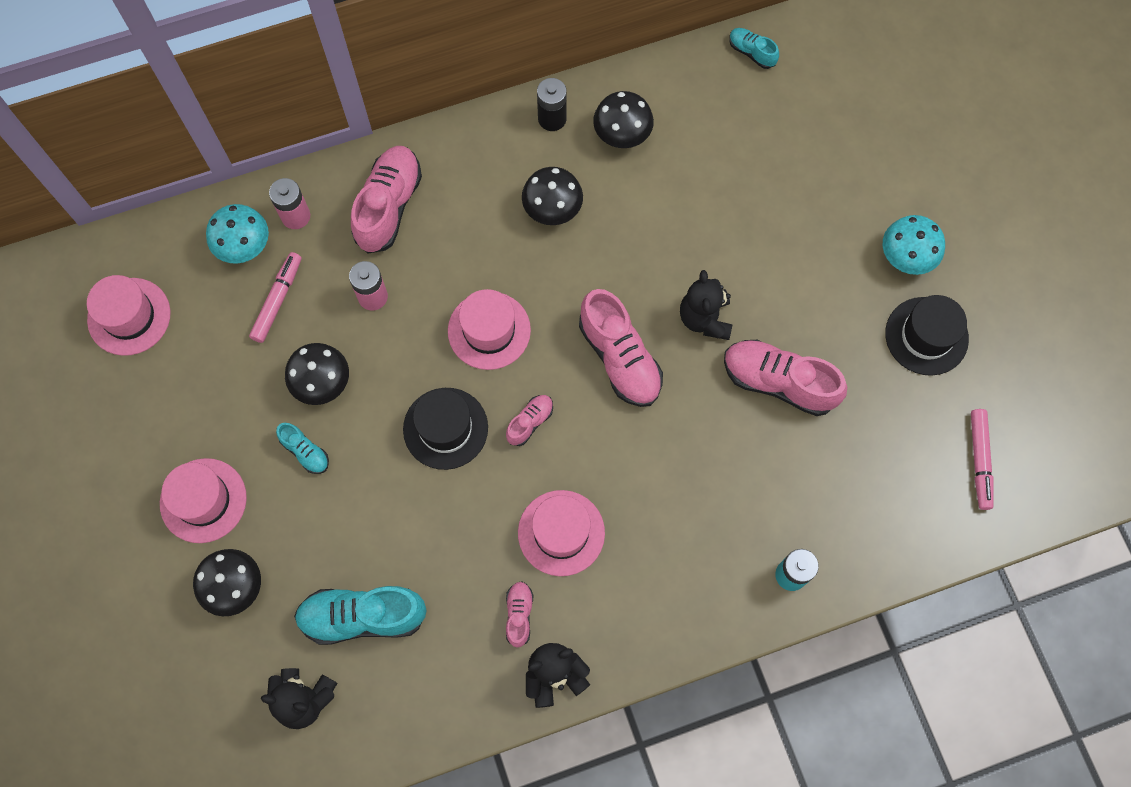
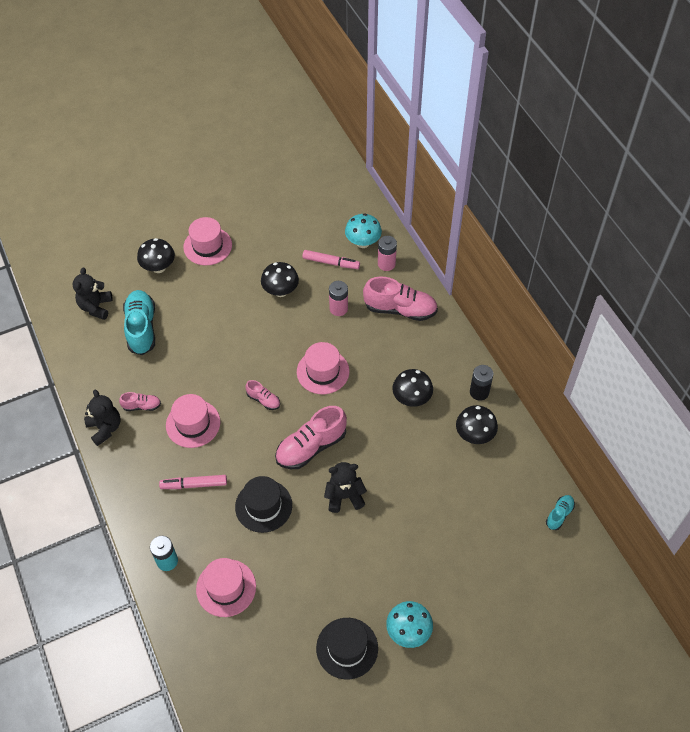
camera: 85 degrees right, 15 degrees down
pink hat [87,275,171,356] -> pink hat moved to [196,558,256,617]
turquoise shoe [276,423,329,474] -> none
black hat [403,388,488,470] -> black hat moved to [235,476,292,533]
pink shoe [724,340,847,416] -> none
pink marker [971,409,994,510] -> pink marker moved to [159,475,227,489]

